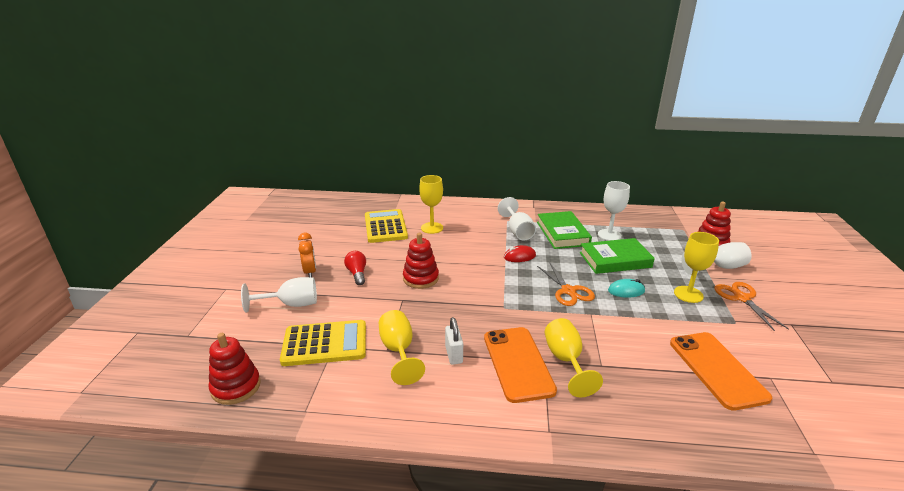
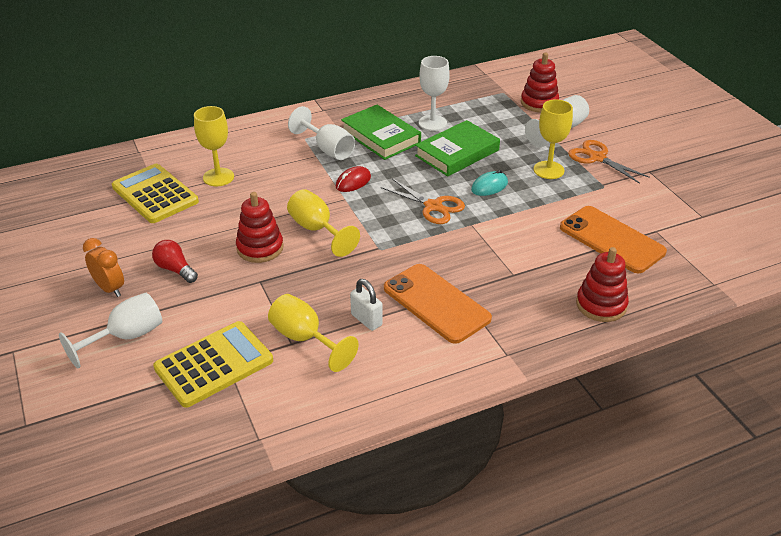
camera: 30 degrees left, 10 degrees up
red stacking toy [209,333,261,405] -> red stacking toy moved to [576,247,629,322]
yellow goblet [545,318,603,397] -> yellow goblet moved to [287,189,360,257]

